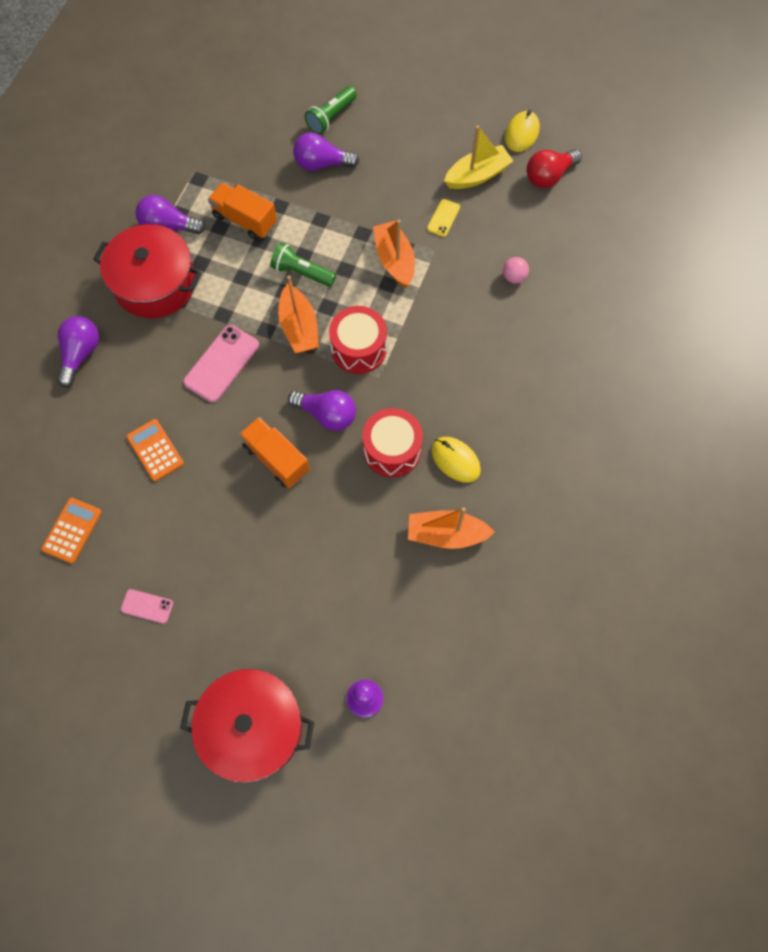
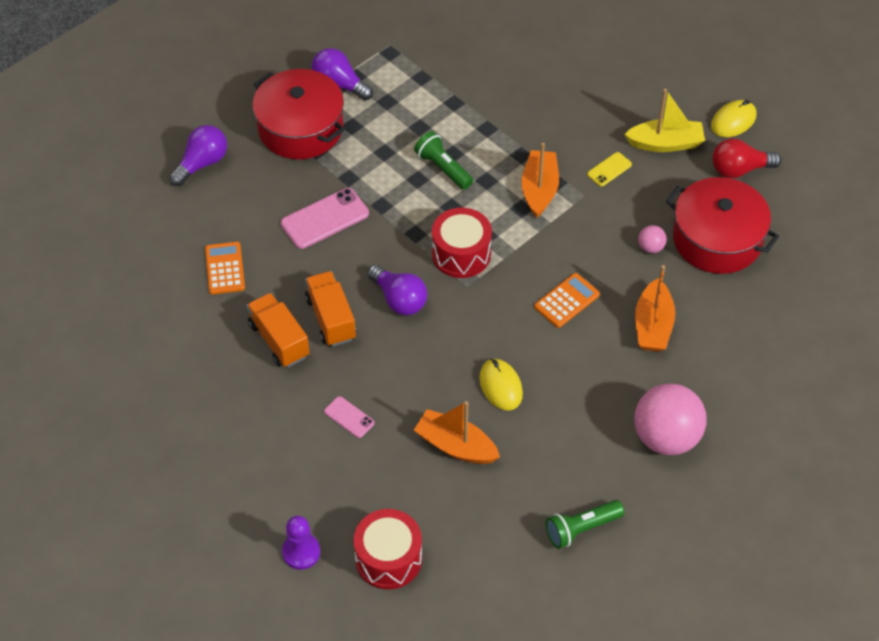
camera: 25 degrees right, 15 degrees down
orange calculator [41,498,101,564] -> orange calculator moved to [534,273,600,328]
pink phone [121,589,173,624] -> pink phone moved to [324,396,374,438]
red pot [180,669,314,783] -> red pot moved to [666,177,779,274]
orange truck [208,182,277,240] -> orange truck moved to [246,293,310,367]
orange boat [278,276,319,353] -> orange boat moved to [635,265,675,352]
purple light bulb [293,132,359,171] -> none
green flashlight [305,86,357,134] -> green flashlight moved to [545,500,624,549]
red drum [362,408,423,477] -> red drum moved to [353,509,422,589]
none -> pink ball [634,383,706,455]

